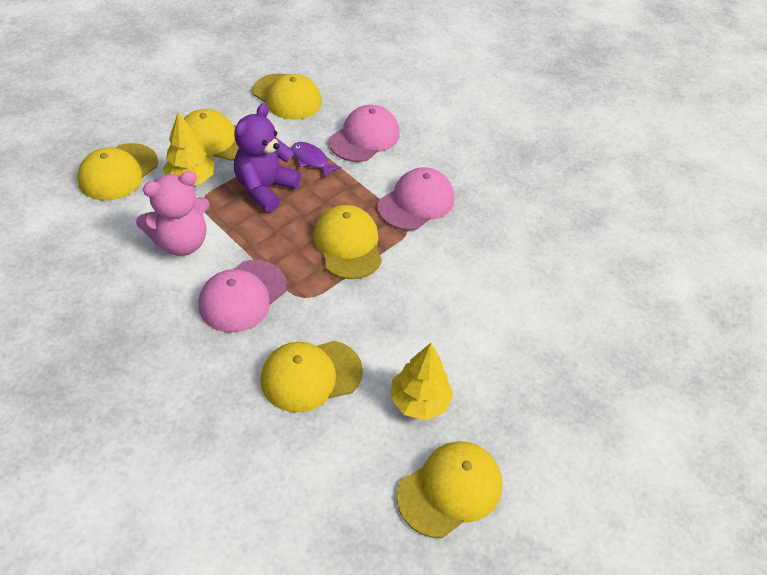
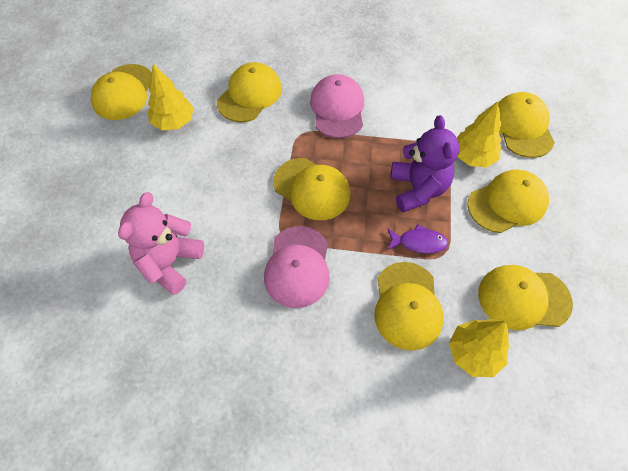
camera: 145 degrees right, 10 degrees up
pink teddy bear [136,171,210,256] -> pink teddy bear moved to [118,192,204,295]
pink cap [329,105,400,162] -> yellow cap [374,262,444,351]
none -> yellow tree [449,319,510,377]

